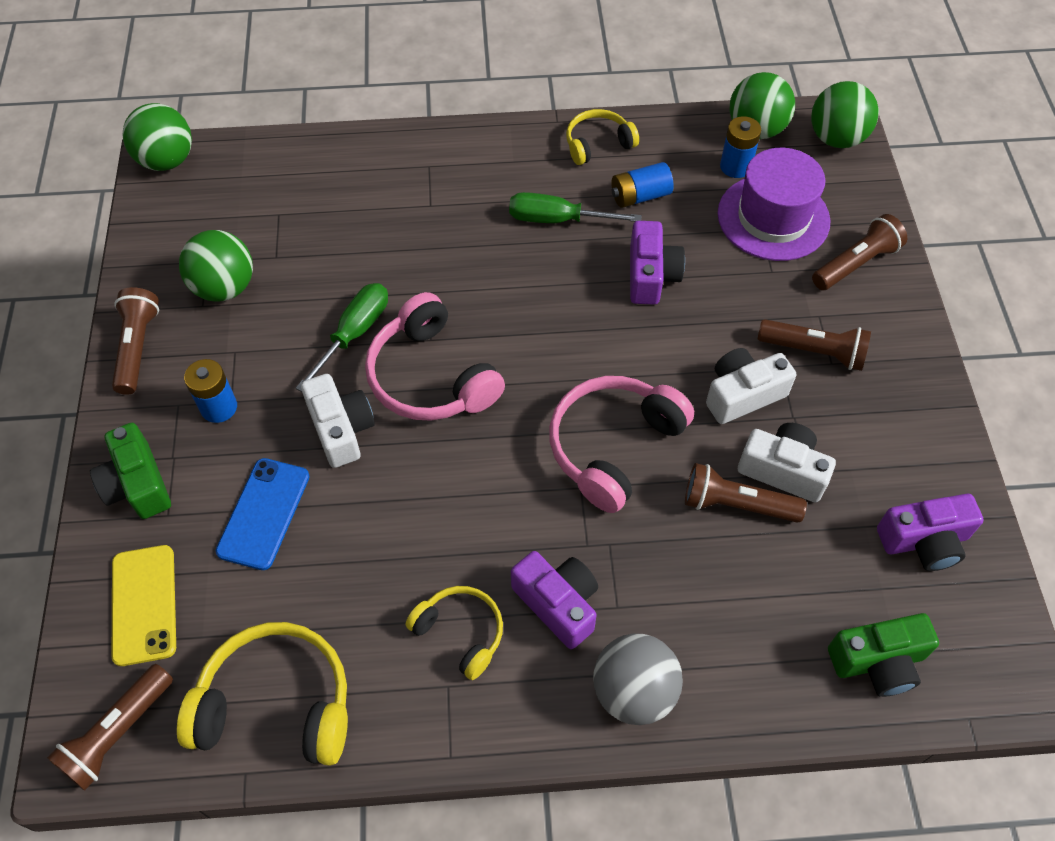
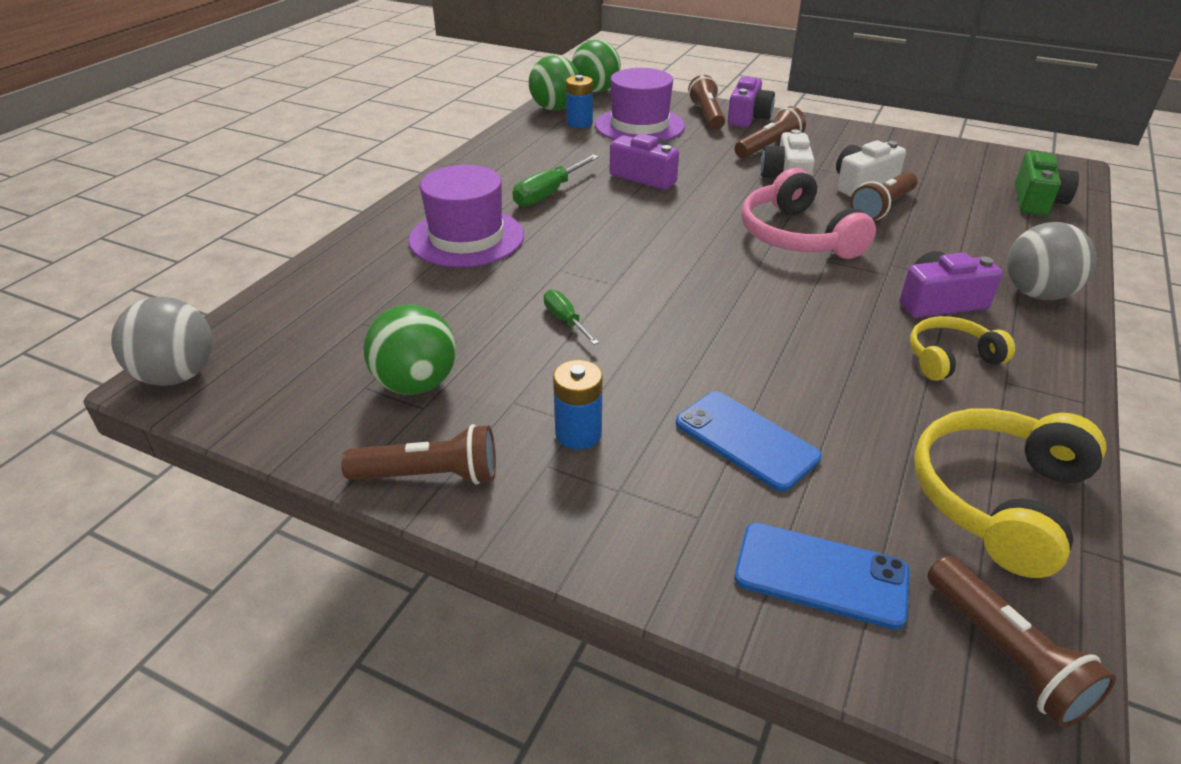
camera: 60 degrees left, 20 degrees down
green camera [90,423,171,519] -> none
brown flashlight [112,287,159,395] -> brown flashlight turned 150 degrees clockwise [341,424,496,485]
yellow phone [112,545,176,666] -> blue phone [734,523,910,630]
green ball [123,103,192,171] -> grey ball [111,297,212,386]
green screwdriver [296,283,388,392] -> green screwdriver [544,289,599,345], size x0.62
white camera [301,374,375,468] -> none
pink headphones [365,292,505,421] -> none
yellow headphones [566,109,639,165] -> none
blue battery [611,162,674,208] -> none
purple camera [877,494,984,571] -> purple camera moved to [728,76,775,127]
none -> purple hat [408,165,524,268]

